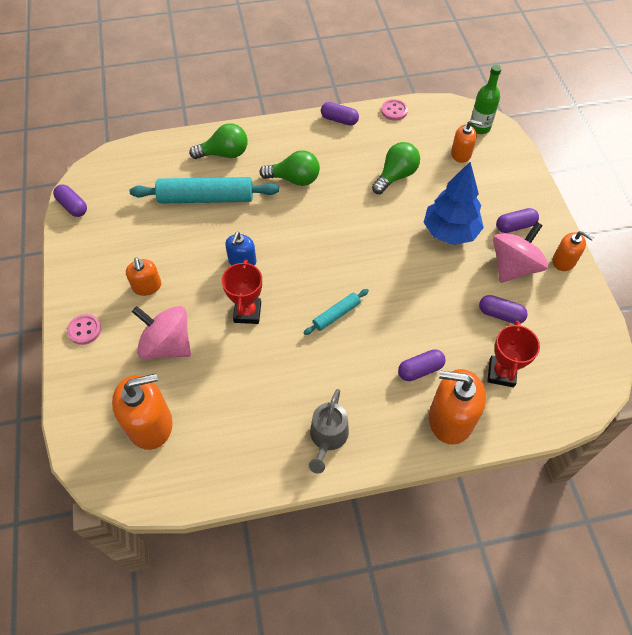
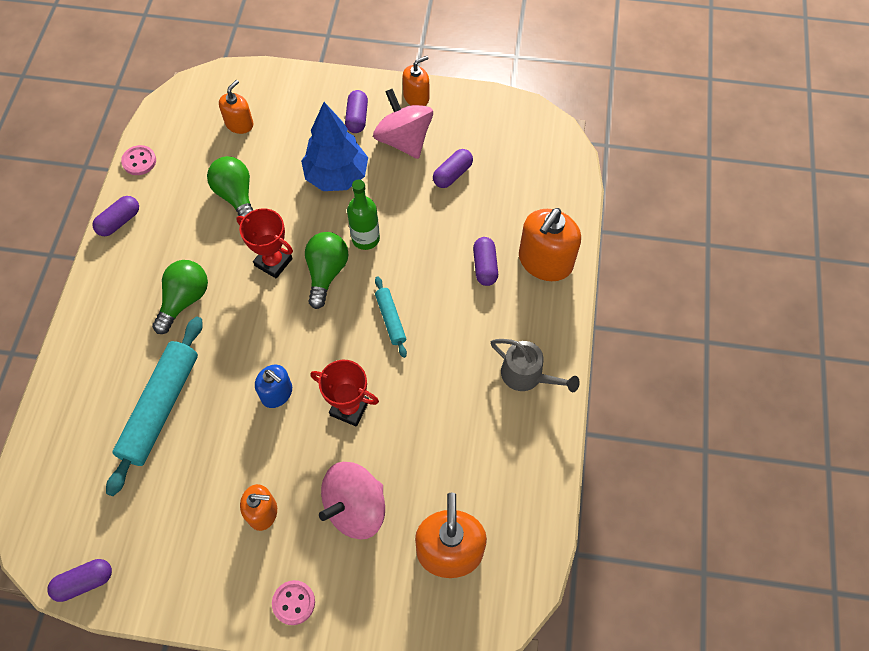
camera: 70 degrees left, 5 degrees up
green light bulb [189,124,248,159] -> green light bulb moved to [305,232,349,309]
green bottle [470,65,502,134] -> green bottle moved to [347,180,380,250]
red trophy [487,321,540,387] -> red trophy moved to [236,208,293,278]

